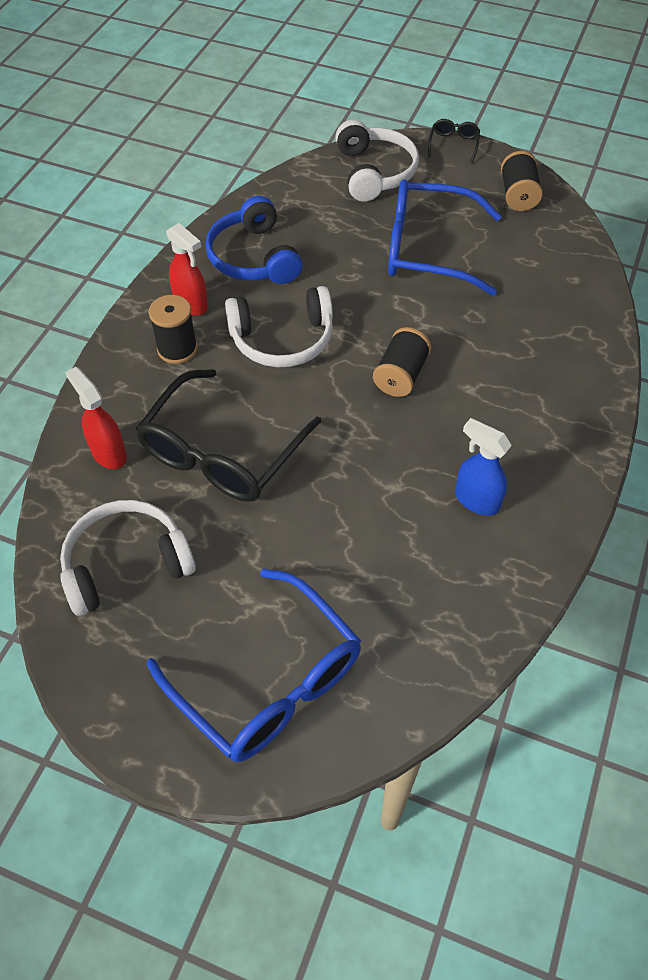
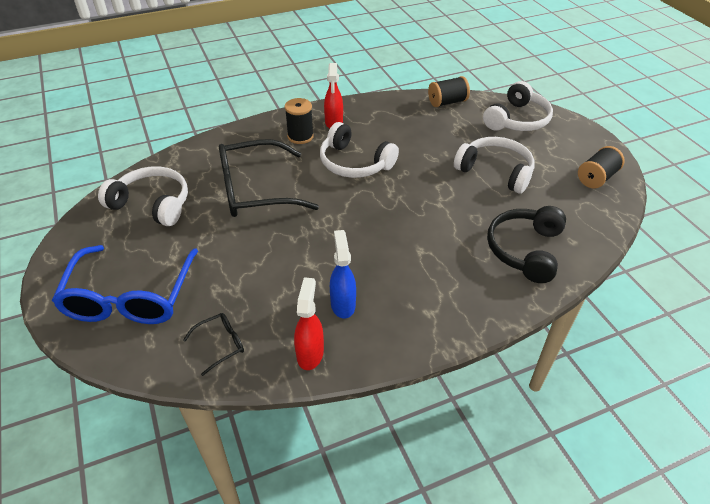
camera: 45 degrees right, 10 degrees down
red spray bottle [65,367,127,469] -> red spray bottle moved to [294,277,324,370]
blue headphones [205,196,302,284] -> none
black spool [373,327,432,397] -> black spool moved to [428,76,470,107]
blue glasses [388,179,501,296] -> white headphones [454,137,535,194]
black glasses [428,119,480,163] -> black glasses moved to [183,313,244,376]
none -> black headphones [487,206,566,283]

